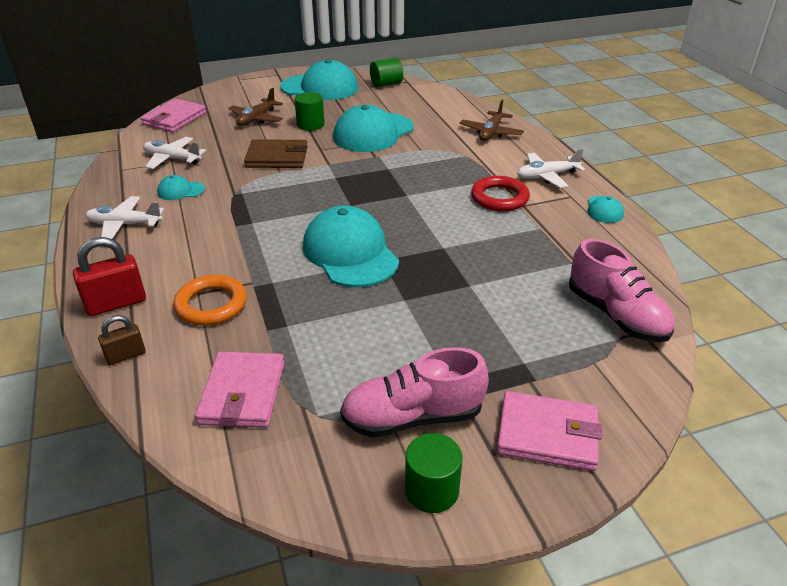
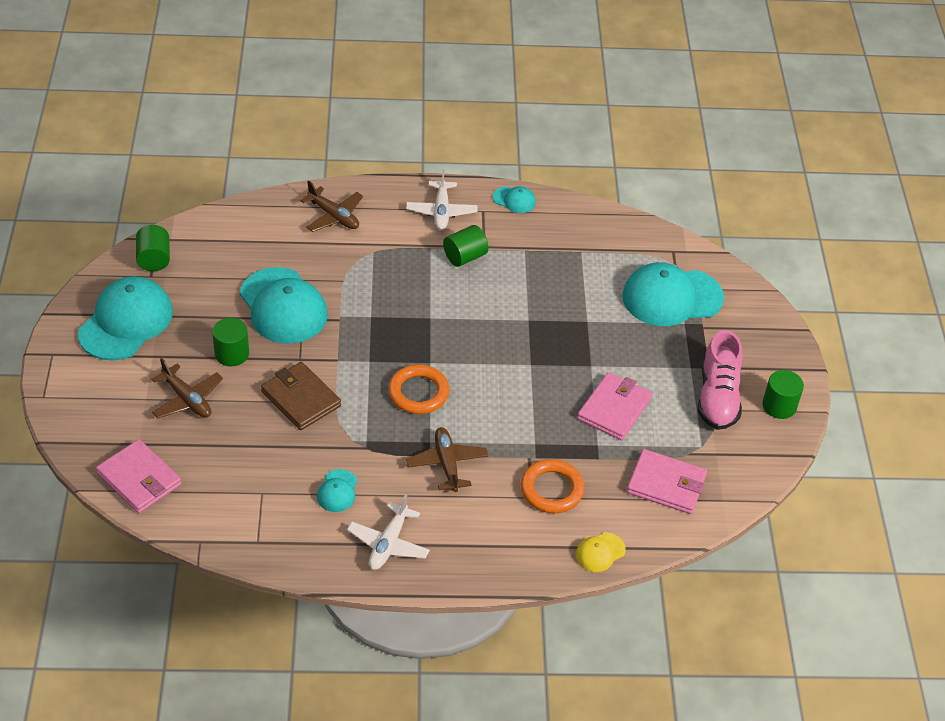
camera: 75 degrees left, 10 degrees up
red padlock [73,237,146,316] -> none
brown padlock [98,315,145,365] -> yellow cap [576,532,626,572]
white plane [143,137,206,169] -> none
brown wallet [244,139,308,168] -> brown wallet turned 60 degrees counterclockwise [261,362,341,430]
turquoise cap [303,205,399,287] -> turquoise cap moved to [622,262,724,326]
red ring [471,176,530,211] -> green cylinder [443,225,489,267]
pink wallet [497,391,602,471] -> pink wallet moved to [577,372,652,440]
pink shoe [569,239,674,342] -> none
none -> orange ring [388,365,449,414]
none -> brown plane [406,427,488,492]

